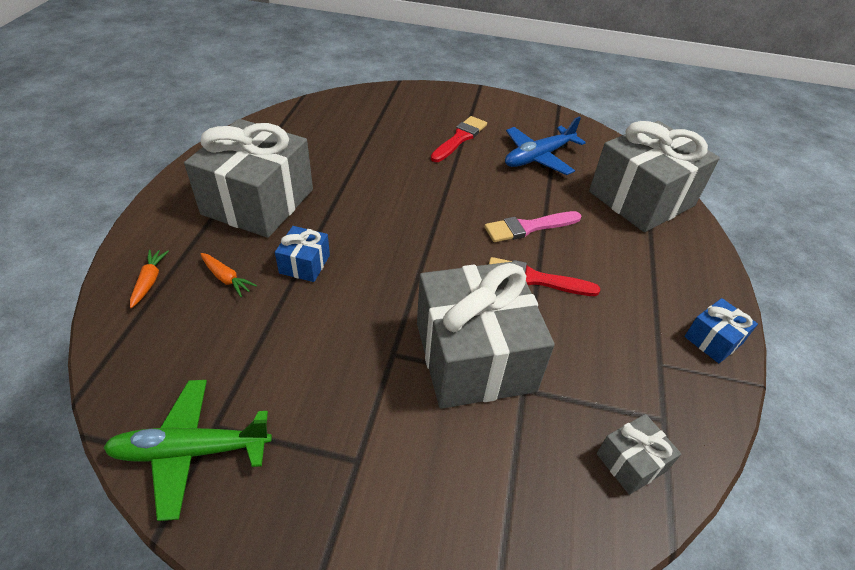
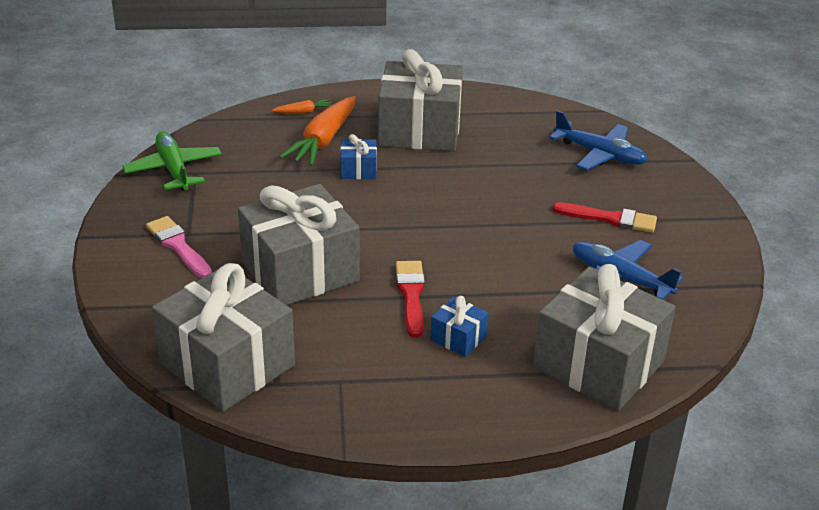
camera: 75 degrees right, 10 degrees down
orange carrot [200,253,257,297] -> orange carrot [279,96,356,166], size x2.14
pink brush [484,211,582,242] -> pink brush moved to [146,216,212,278]
grey gift [597,414,681,495] -> grey gift [152,263,295,412], size x2.29
blue gift [684,298,758,363] -> blue gift moved to [430,296,489,357]
none -> blue plane [549,110,647,170]

